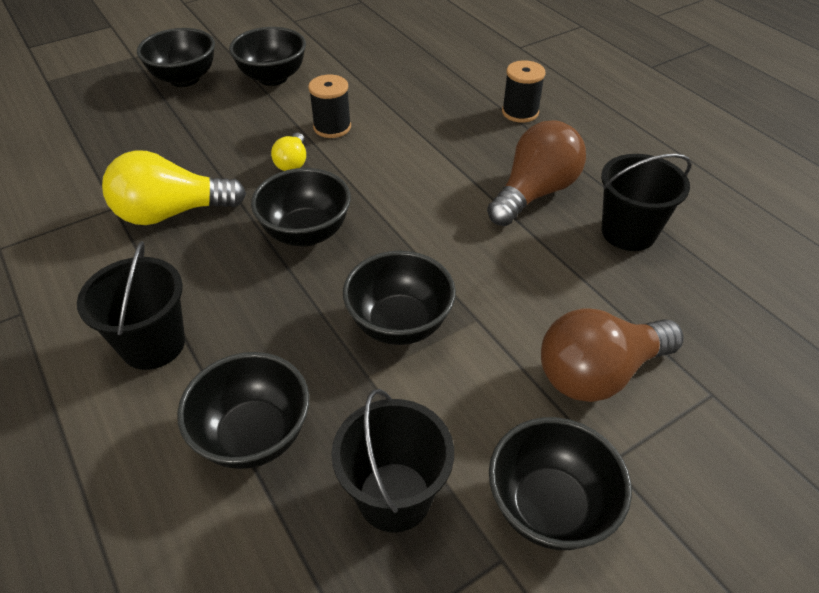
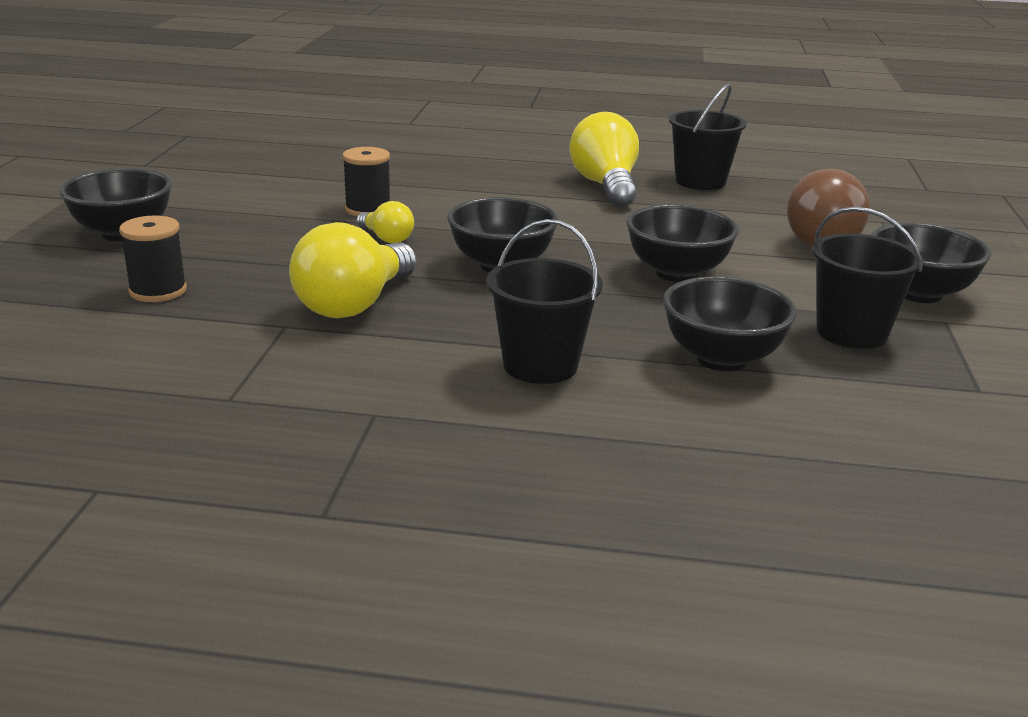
camera: 50 degrees left, 20 degrees down
black bowl [229,27,306,86] -> none
brown light bulb [487,120,586,226] -> yellow light bulb [570,112,639,207]
black spool [502,60,546,123] -> black spool moved to [119,215,187,302]

